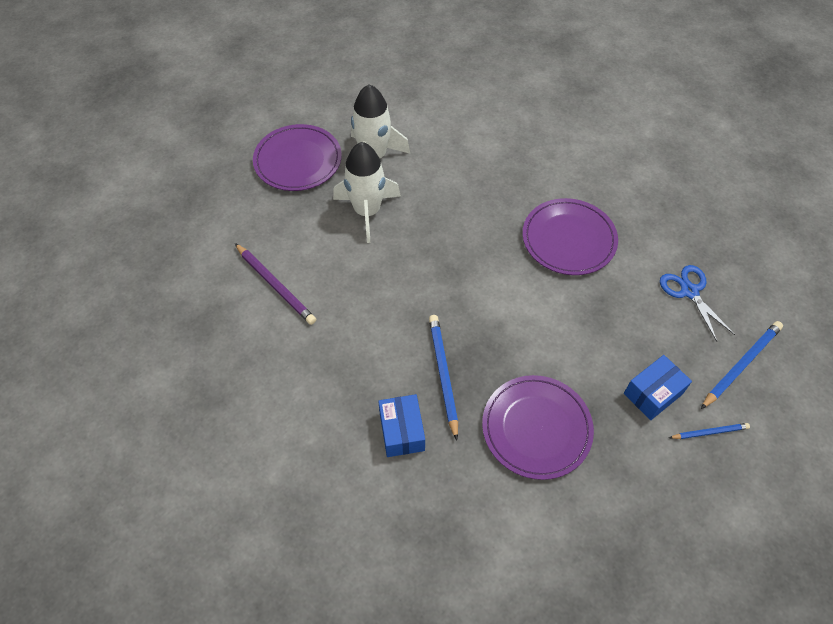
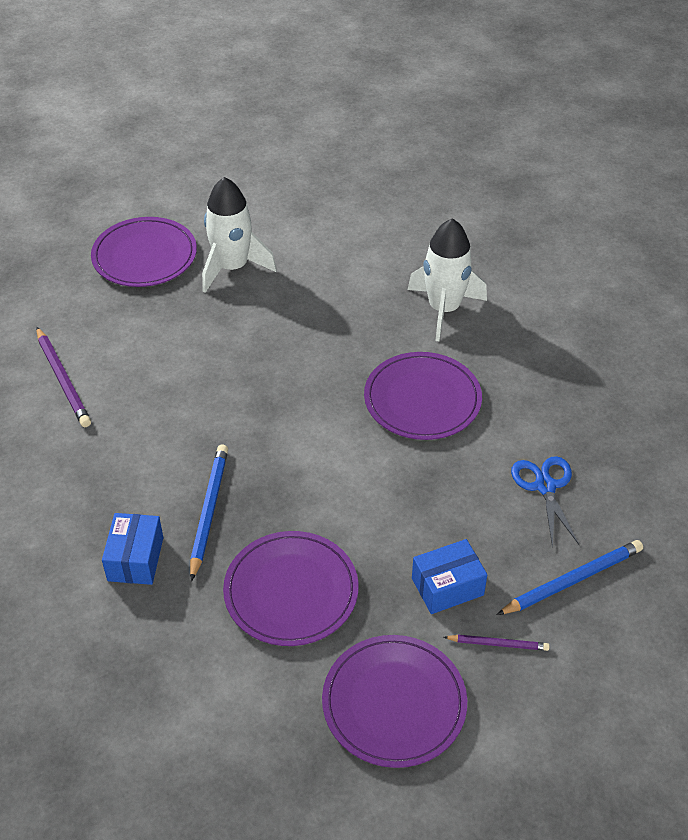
camera: 15 degrees right, 10 degrees down
white rocket [333,142,401,243] -> white rocket moved to [408,218,487,341]
blue pencil [669,423,750,439] -> purple pencil [444,635,550,651]
none -> purple plate [322,635,467,768]

